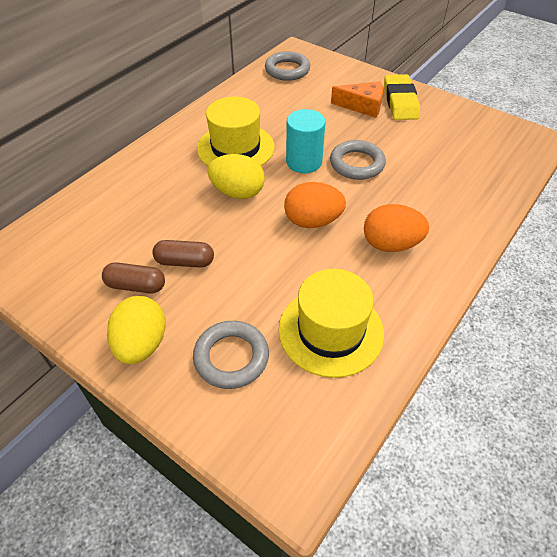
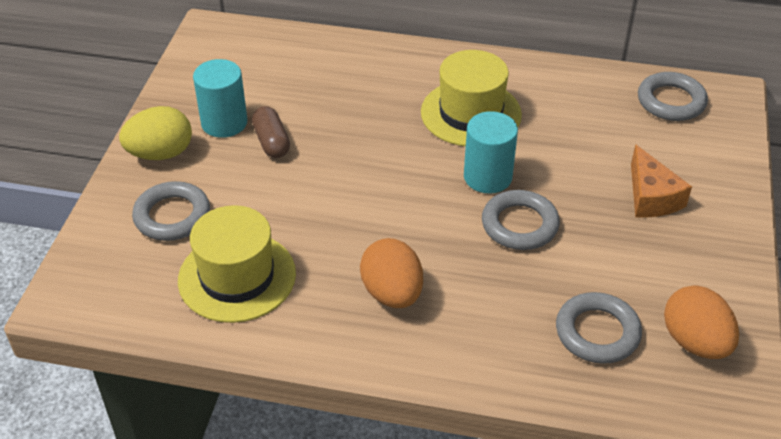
camera: 65 degrees right, 5 degrees down
brown capsule [102,262,165,293] -> turquoise cylinder [193,59,248,138]
yellow egg [207,154,265,199] -> none
orange egg [284,182,346,228] -> orange egg moved to [664,286,739,359]
yellow eraser [384,74,420,120] -> none
none -> grey ring [556,292,642,364]

